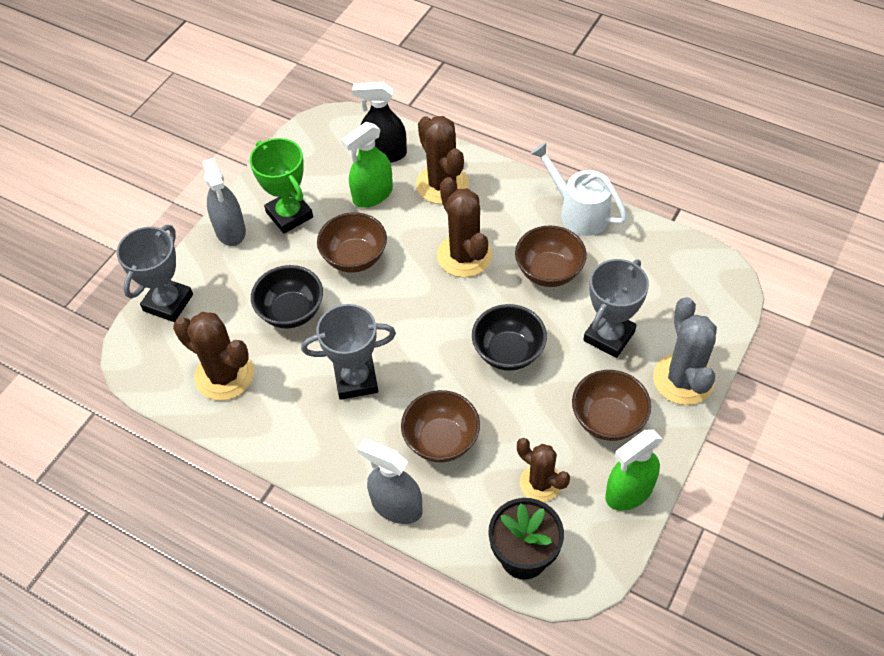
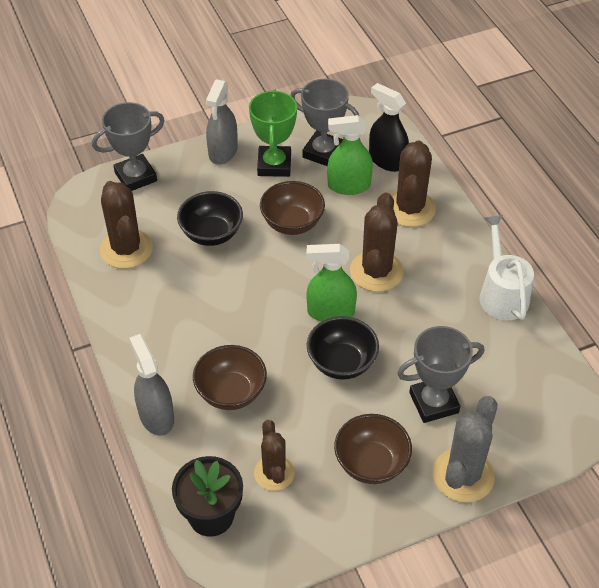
camera: 35 degrees right, 5 degrees down
grey trophy [301,304,396,400] -> grey trophy moved to [290,79,359,166]
brown bowl [515,226,587,287] -> none
green spray bottle [605,429,662,511] -> green spray bottle moved to [306,244,357,322]

